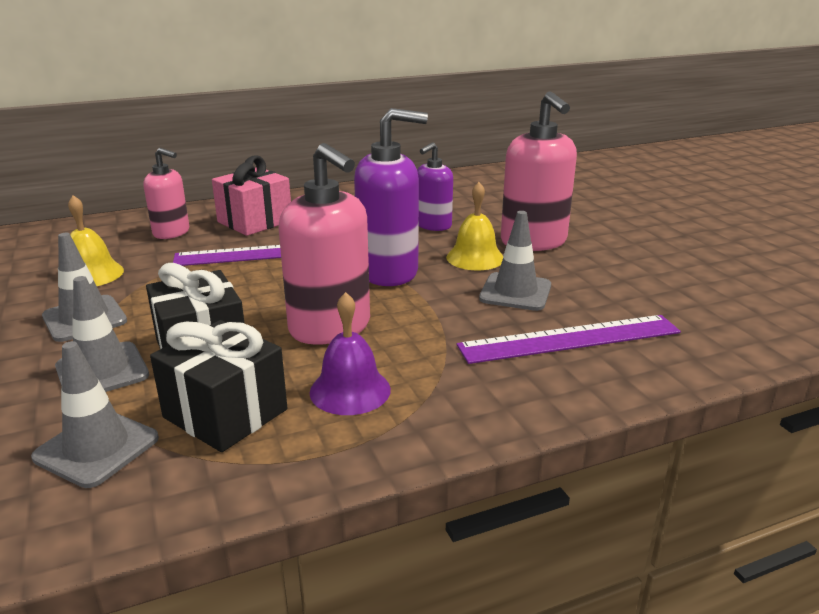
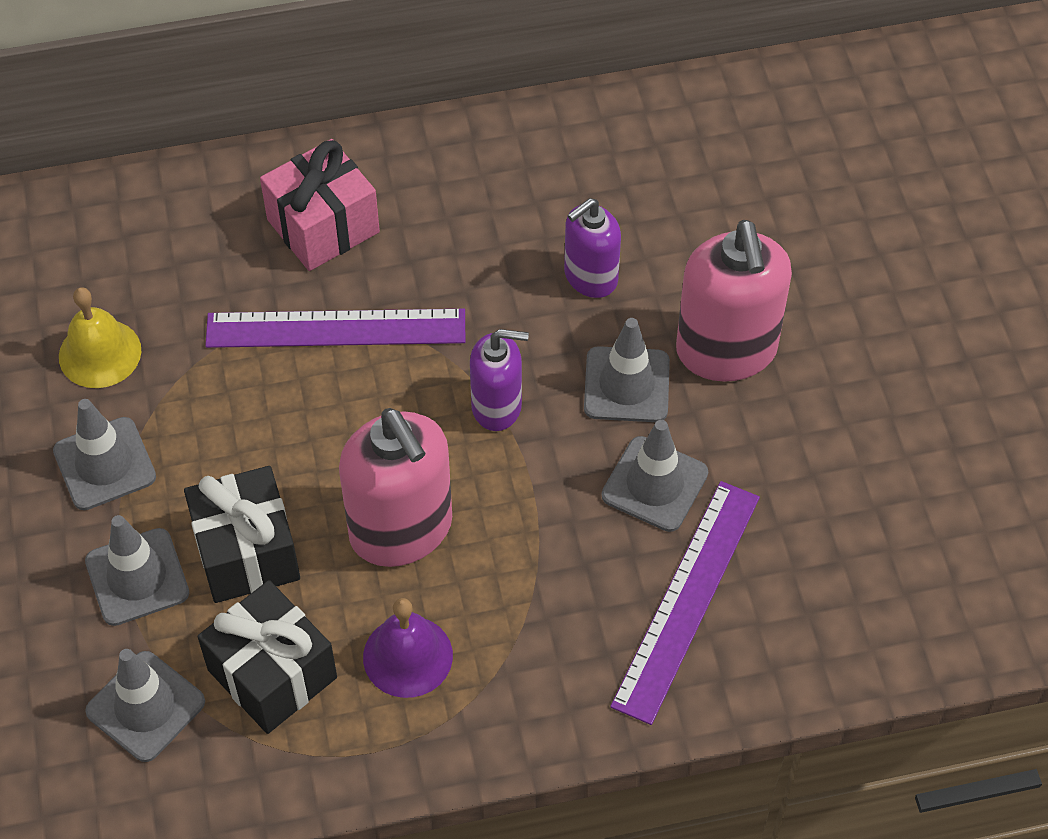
camera: 10 degrees right, 30 degrees up
pink soap dispenser [144,148,189,239] -> none
purple soap dispenser [354,108,428,286] -> purple soap dispenser [470,329,529,431], size x0.60
yellow bell [446,182,503,270] -> grey traffic cone [584,318,670,422]
purple ruler [457,315,681,364] -> purple ruler turned 60 degrees counterclockwise [610,481,760,725]

